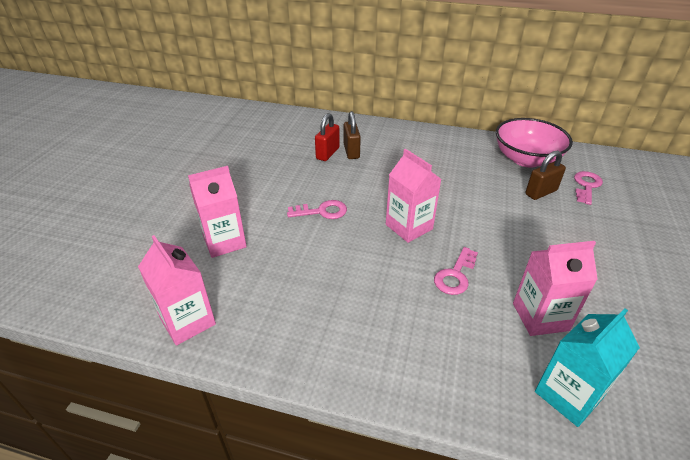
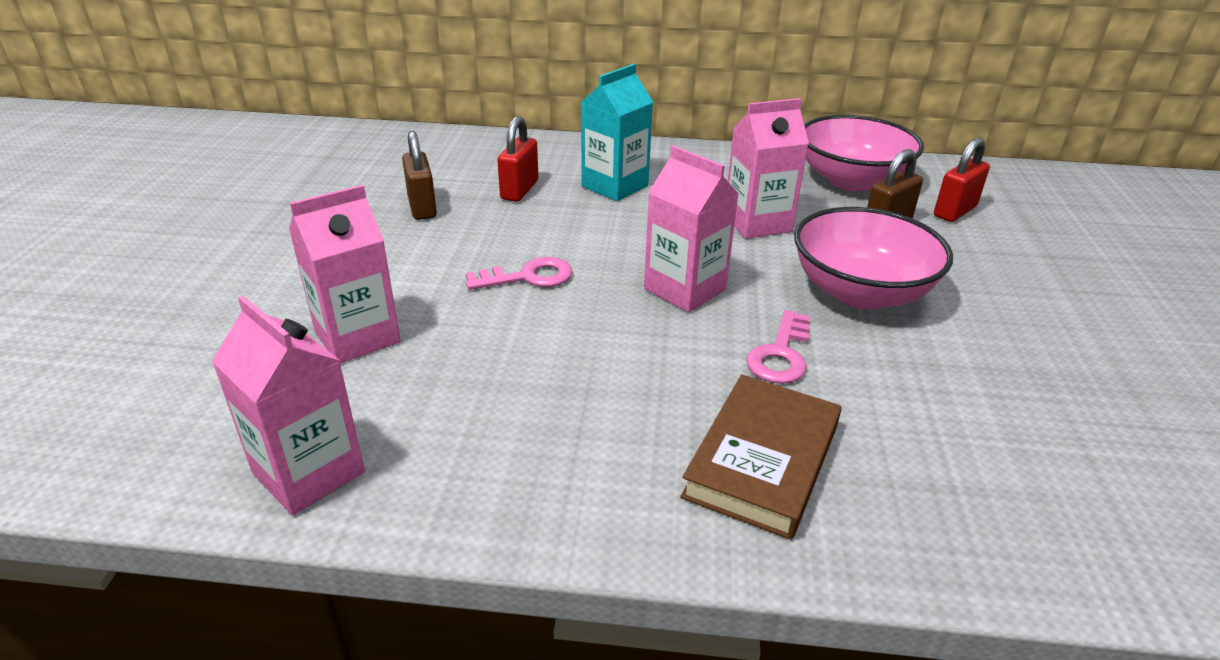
camera: 10 degrees left, 5 degrees down
brown padlock [344,111,361,159] -> brown padlock moved to [402,131,437,220]
pink carton [513,241,598,336] -> pink carton moved to [728,98,809,239]
turquoise carton [535,308,640,427] -> turquoise carton moved to [581,64,653,201]
pink key [574,171,603,205] -> red padlock [934,137,990,222]
none -> brown book [680,374,842,540]
none -> pink bowl [794,207,953,309]

